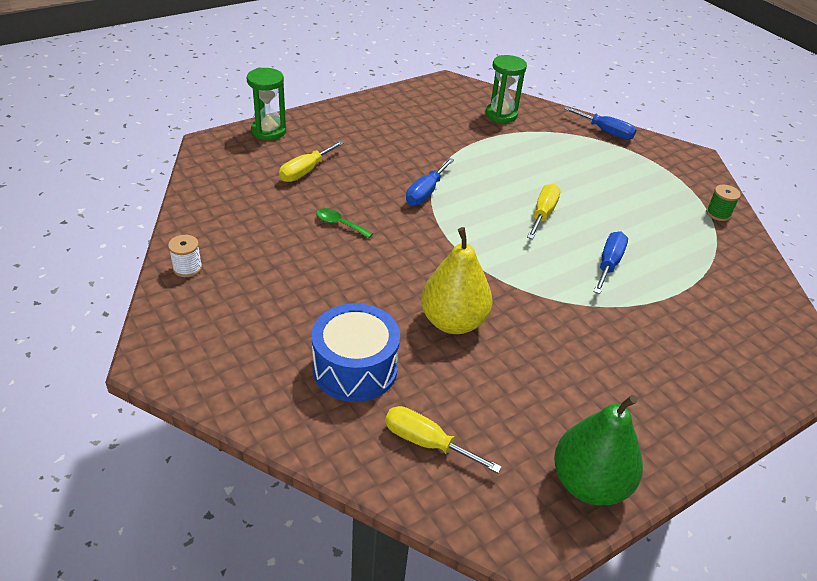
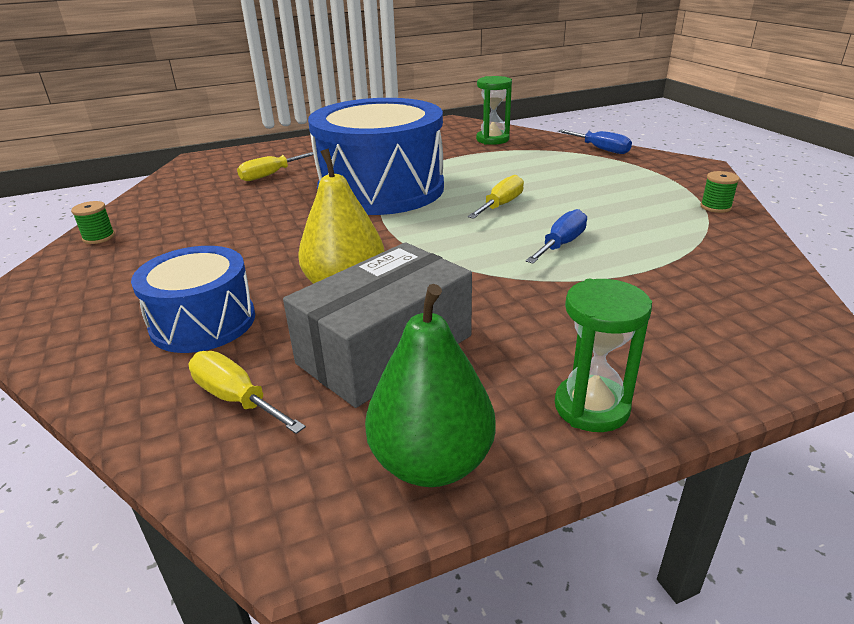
camera: 15 degrees right, 10 degrees down
white spool [168,235,202,277] -> green spool [71,201,115,244]
green hourglass [247,68,286,140] -> green hourglass moved to [555,279,652,432]
green spoon [316,208,373,238] -> none
blue screwdriver [406,158,454,206] -> blue drum [308,98,444,215]
none -> grey box [283,242,472,408]

